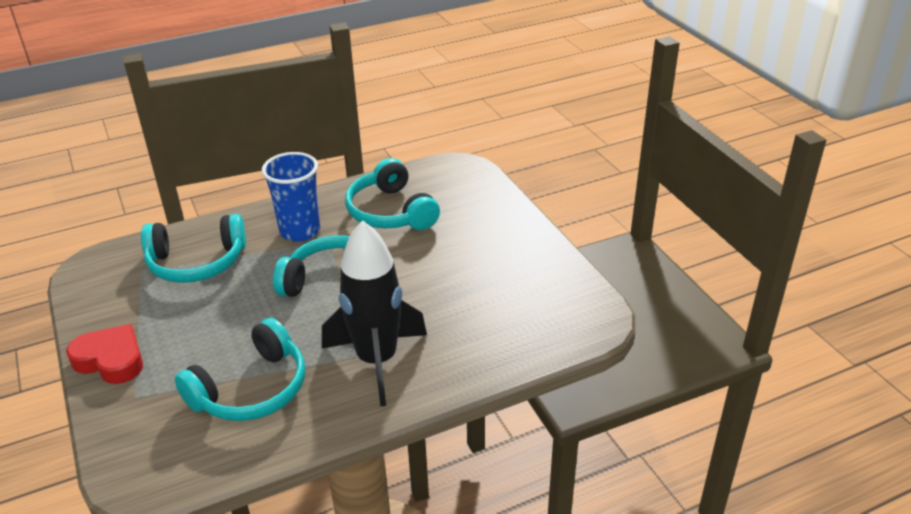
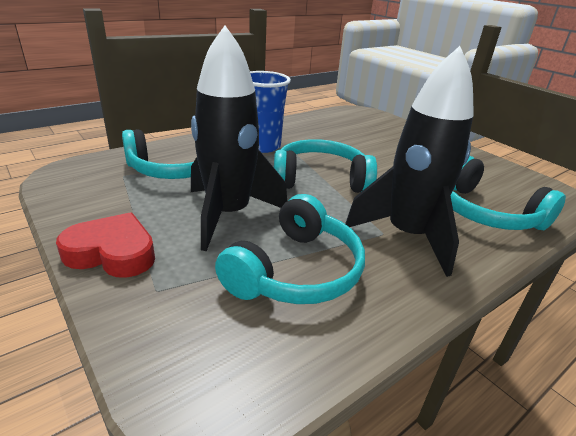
camera: 15 degrees left, 5 degrees down
turquoise headphones [345,158,440,230] -> turquoise headphones moved to [450,156,566,230]
none -> black rocket [191,26,287,251]

